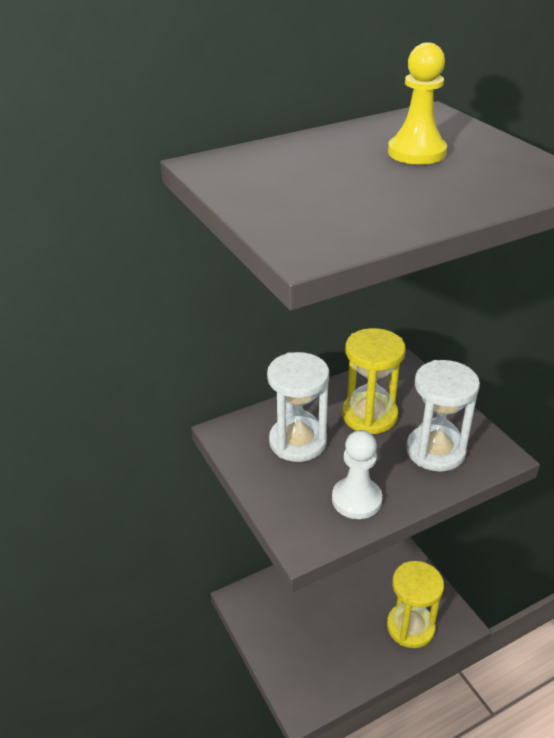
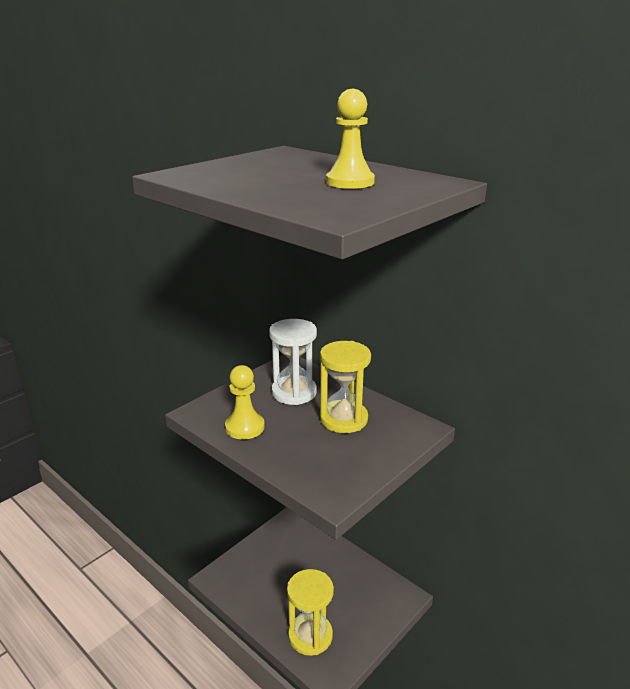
camera: 70 degrees right, 10 degrees down
white pawn [332,430,382,519] -> yellow pawn [225,365,265,439]
white hourglass [406,360,480,472] -> none

